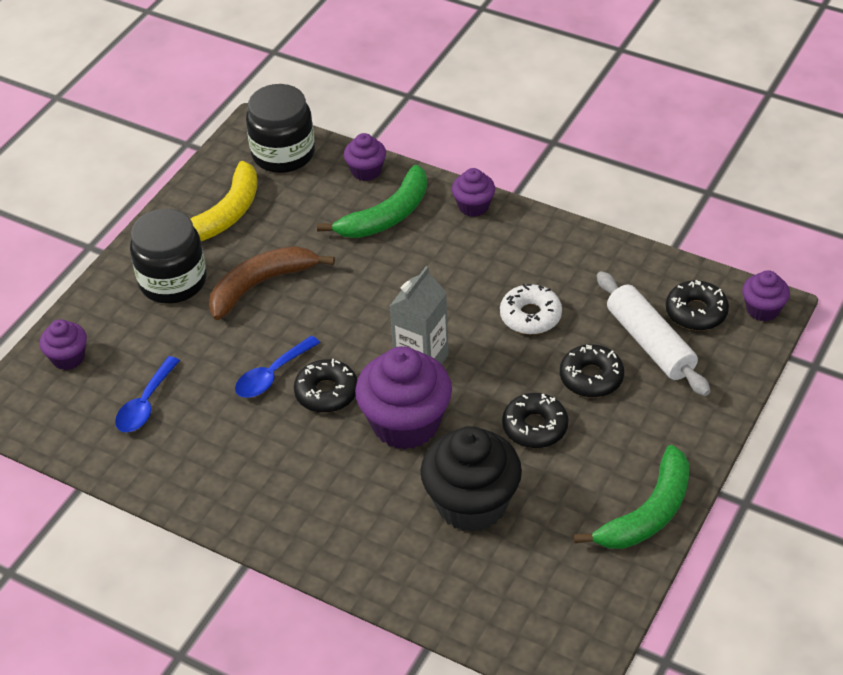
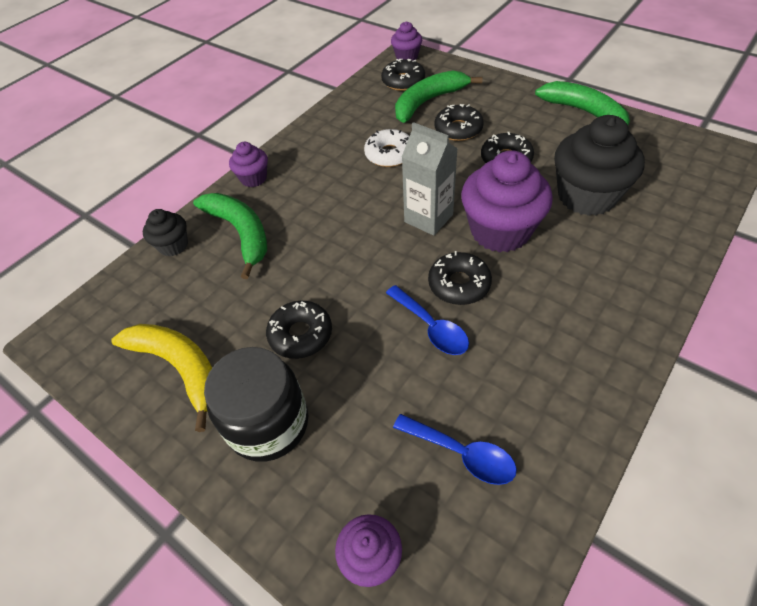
camera: 80 degrees left, 5 degrees up
brown banana [209,246,335,320] -> black donut [266,301,332,359]
black jar [246,84,315,173] -> none
purple cupcake [344,133,386,181] -> black cupcake [143,209,188,256]
white rolling pin [597,271,710,396] -> green banana [395,71,483,123]

